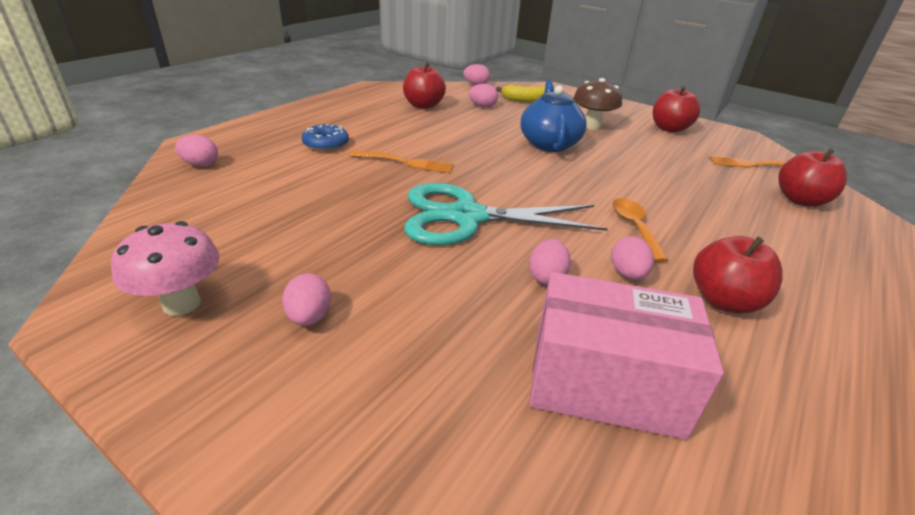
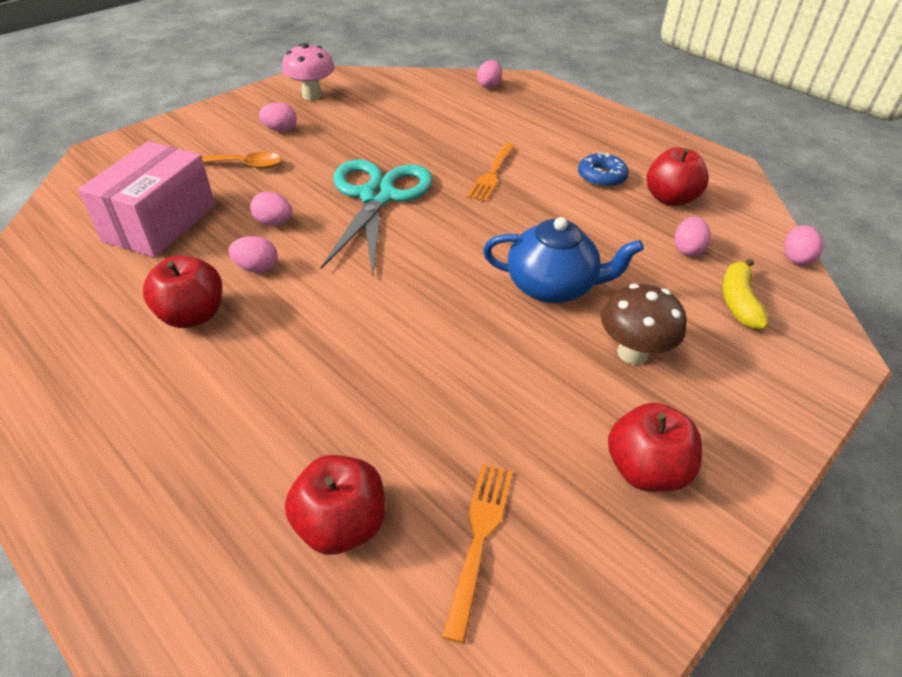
camera: 100 degrees right, 10 degrees up
blue donut [302,124,349,151] -> blue donut moved to [578,152,629,187]
orange spoon [612,198,668,262] -> orange spoon moved to [202,152,281,169]

